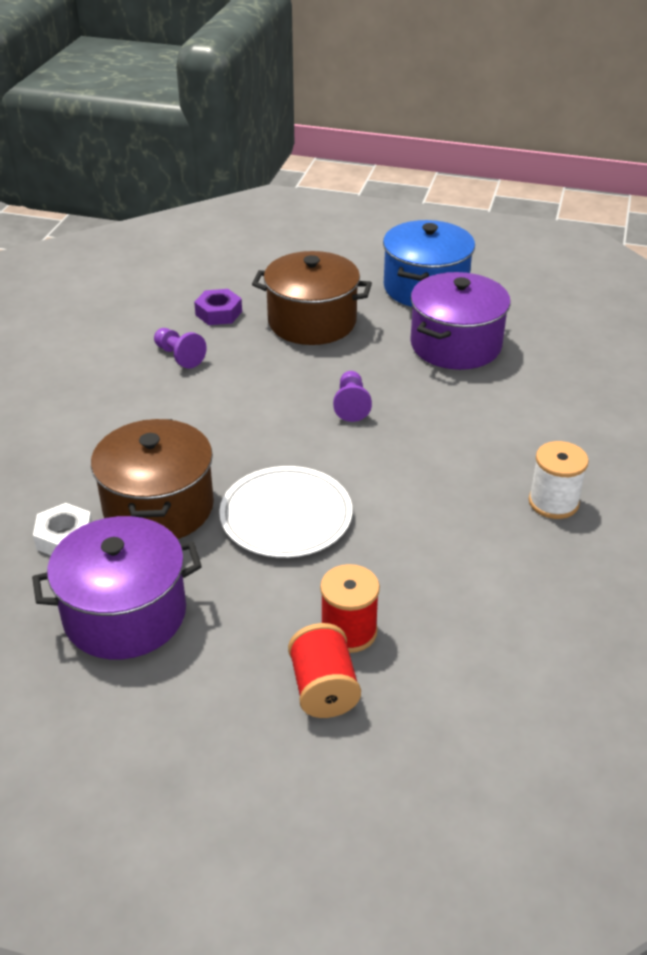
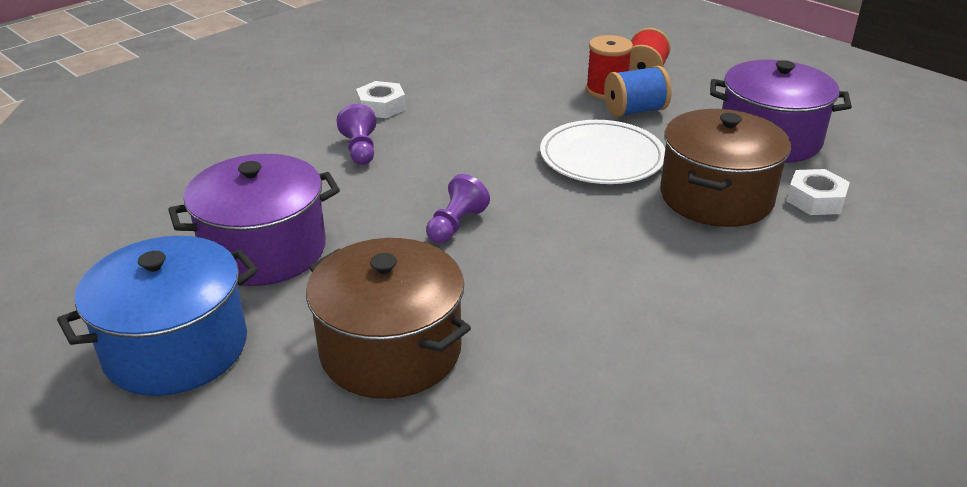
camera: 150 degrees left, 5 degrees down
purple pawn [154,328,207,369] -> purple pawn moved to [337,104,376,165]
purple nut [194,289,242,325] -> none
white spool [529,441,589,519] -> white nut [356,81,406,118]
none -> blue spool [604,66,672,117]

